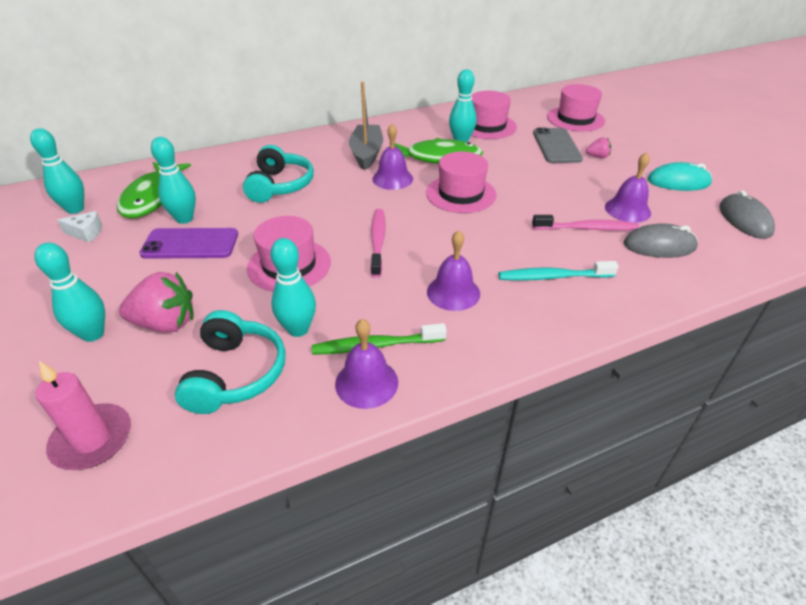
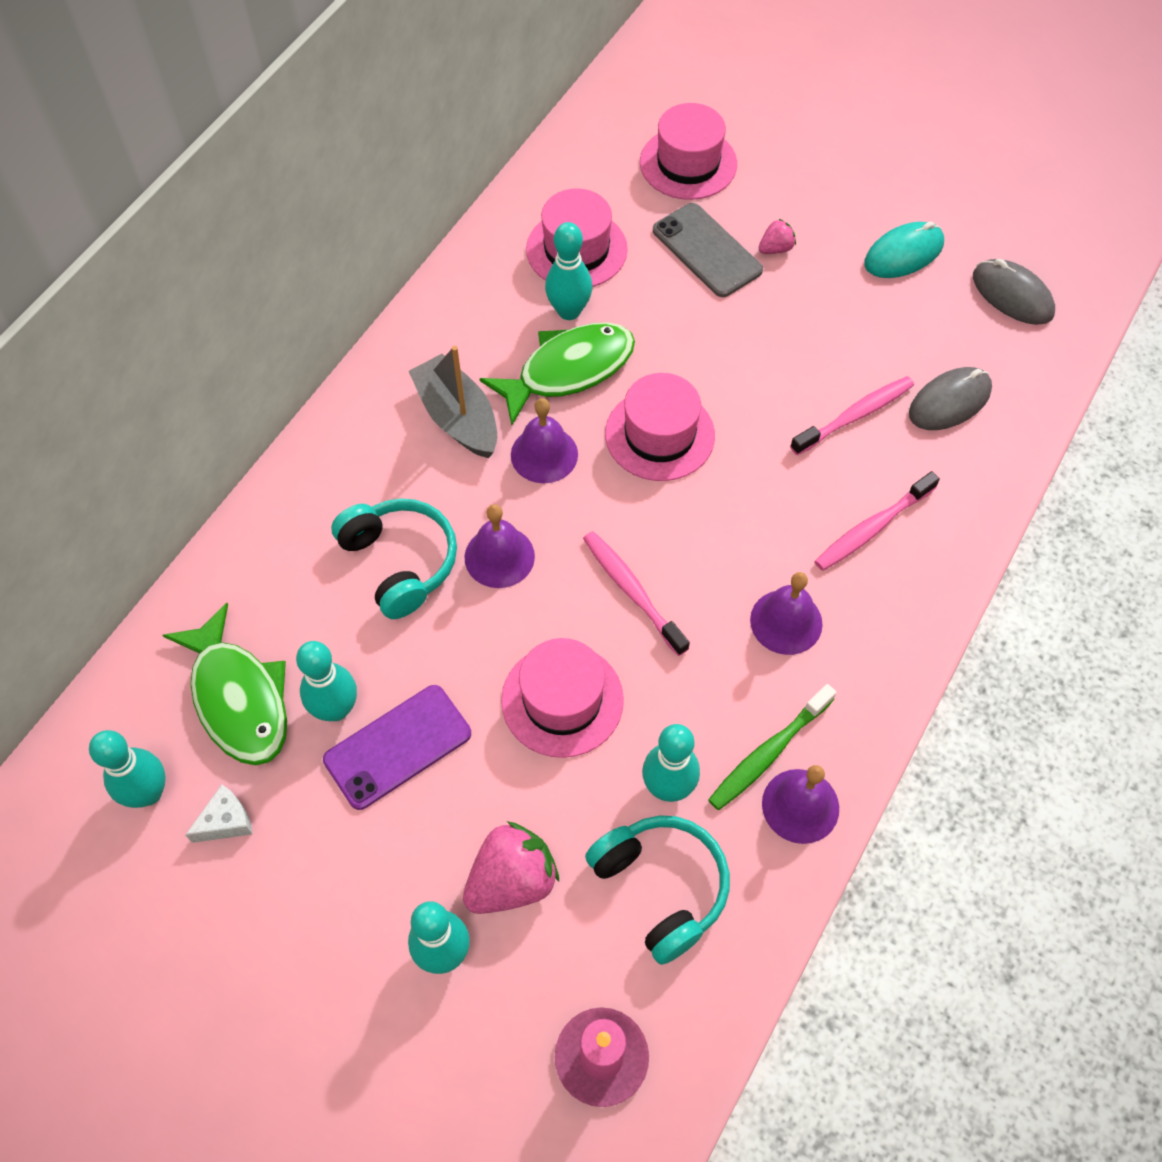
camera: 35 degrees left, 20 degrees up
turquoise toothbrush [498,261,619,281] -> pink toothbrush [815,471,940,571]
purple bell [605,152,651,223] -> purple bell moved to [465,504,535,588]

